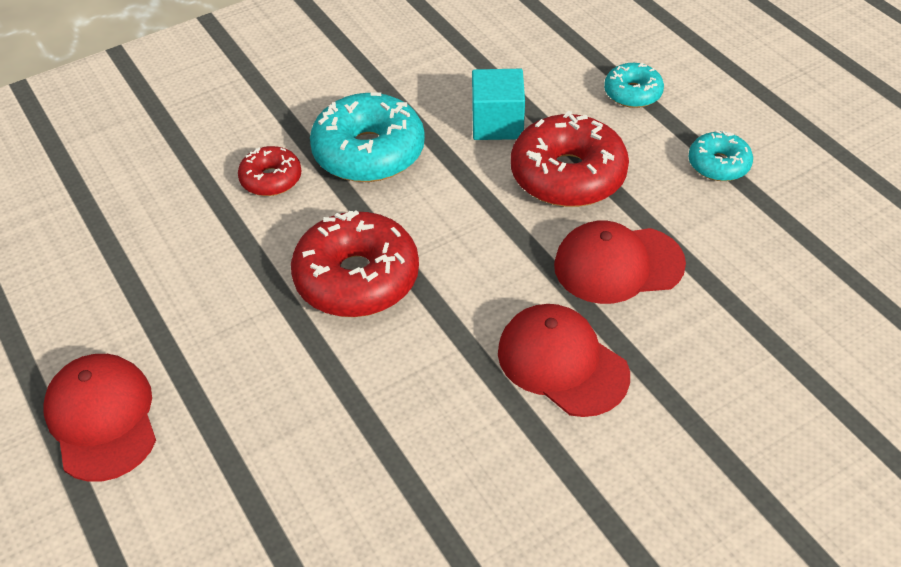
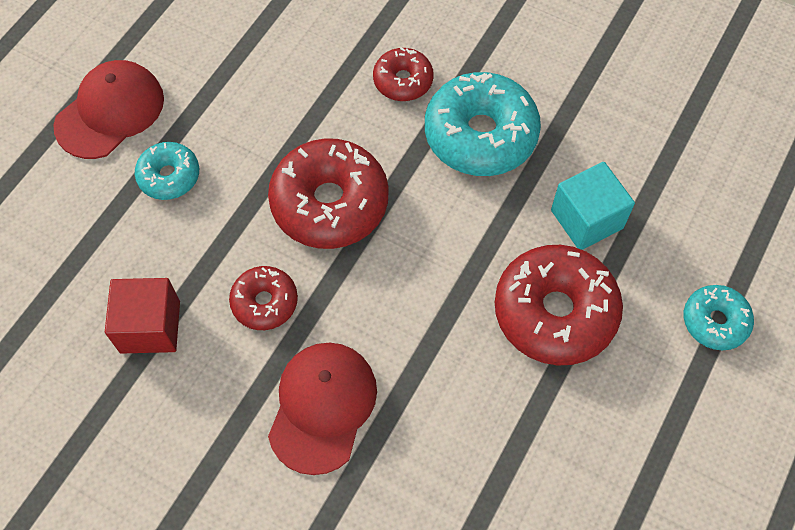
camera: 60 degrees right, 15 degrees up
red cap [554,220,686,304] -> none
turquoise donut [688,130,753,181] -> turquoise donut moved to [135,142,199,200]
none -> red cube [105,278,180,354]
none -> red donut [229,266,298,330]

